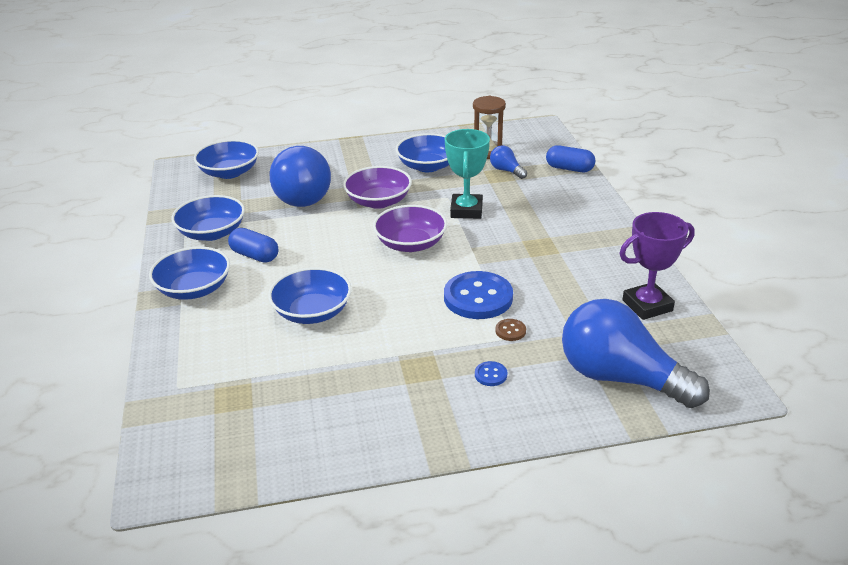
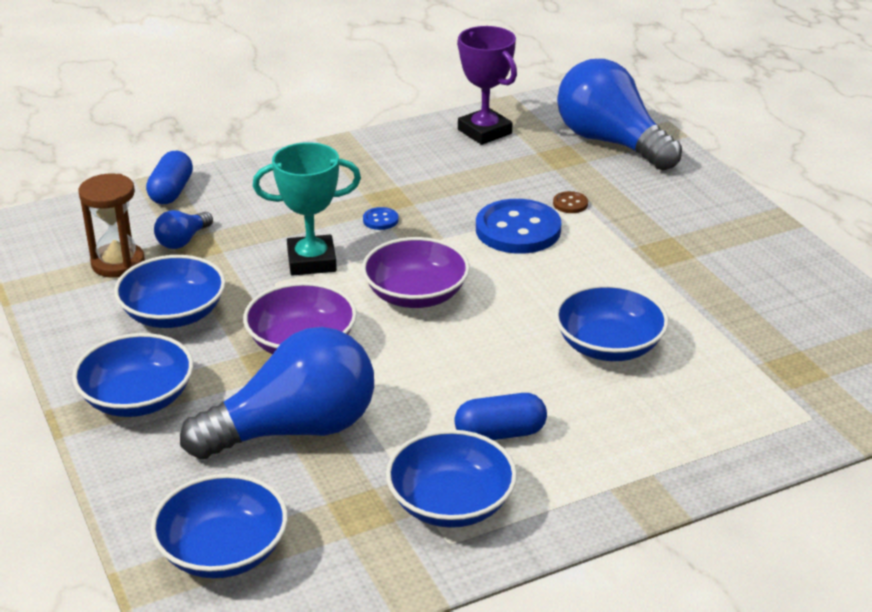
camera: 105 degrees left, 0 degrees up
blue bowl [149,247,230,300] -> blue bowl moved to [72,333,193,417]
blue capsule [228,228,278,263] -> blue capsule turned 60 degrees clockwise [454,393,547,440]
blue button [475,361,507,386] -> blue button moved to [363,207,399,230]
blue light bulb [562,299,710,408] -> blue light bulb turned 120 degrees clockwise [557,59,682,171]

